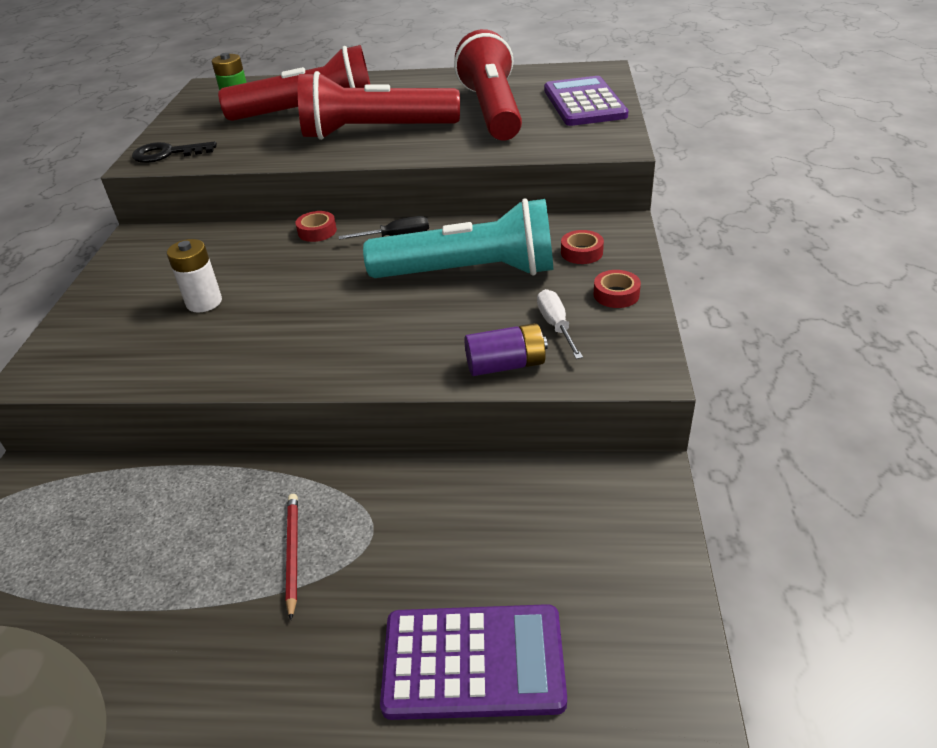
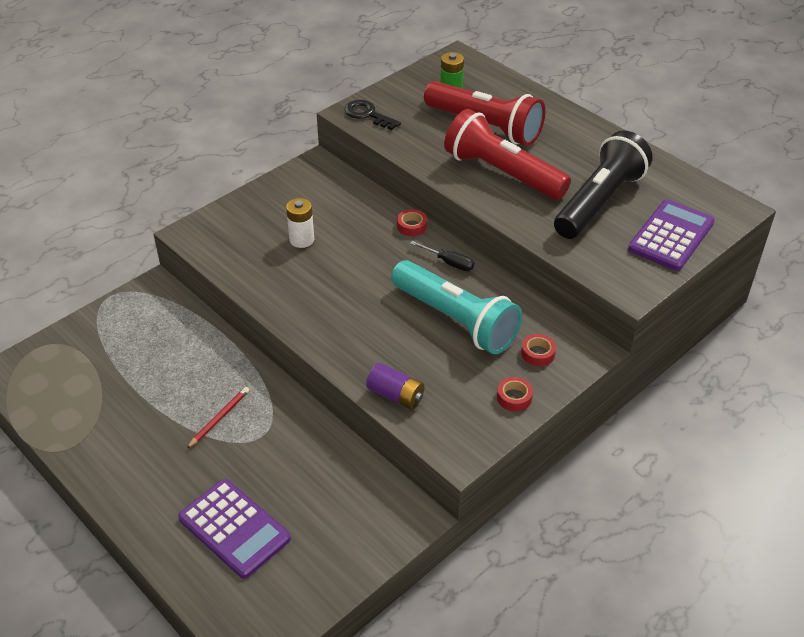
camera: 40 degrees right, 5 degrees up
red flashlight [454,29,522,140] -> black flashlight [554,131,653,239]
white screwdriver [537,289,583,359] -> none

